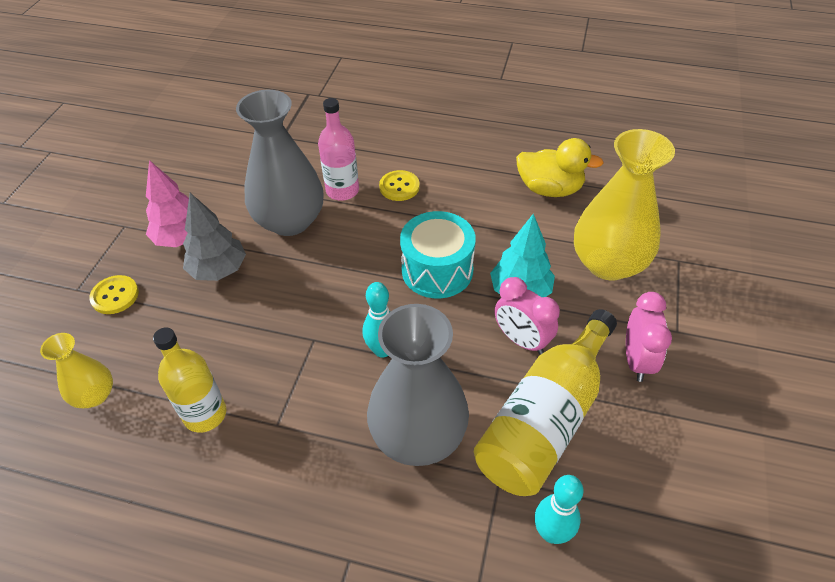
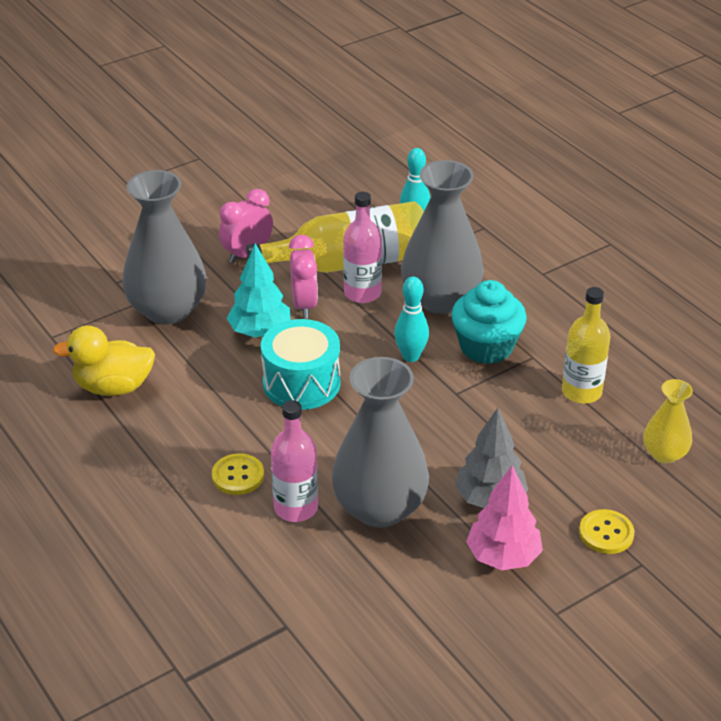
camera: 140 degrees left, 10 degrees down
yellow duck [516,138,603,197] -> yellow duck turned 60 degrees counterclockwise [53,325,155,396]
yellow vase [574,129,675,280] -> grey vase [122,170,207,325]
none -> pink bottle [343,192,382,303]
none -> turquoise cupcake [451,280,527,364]

